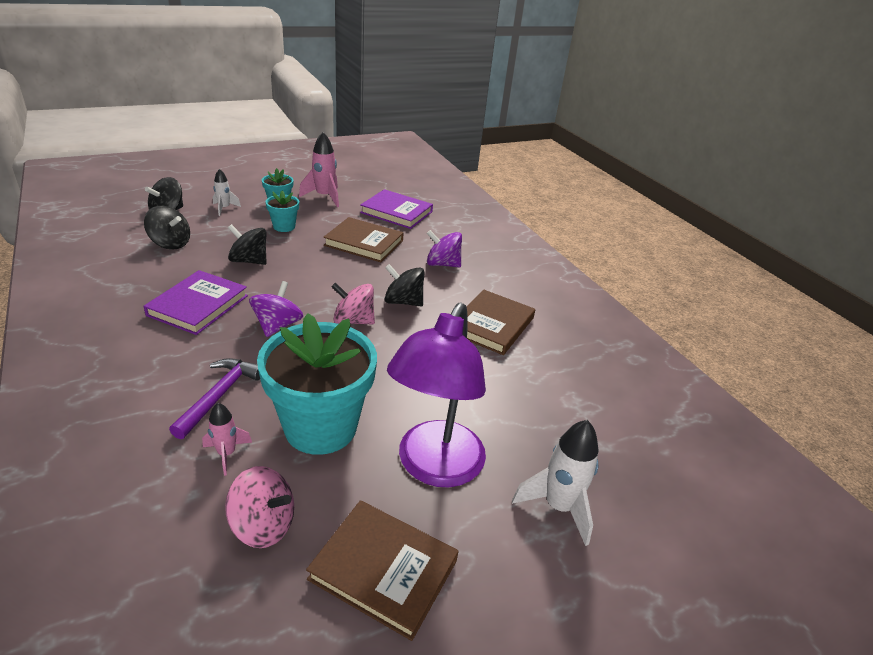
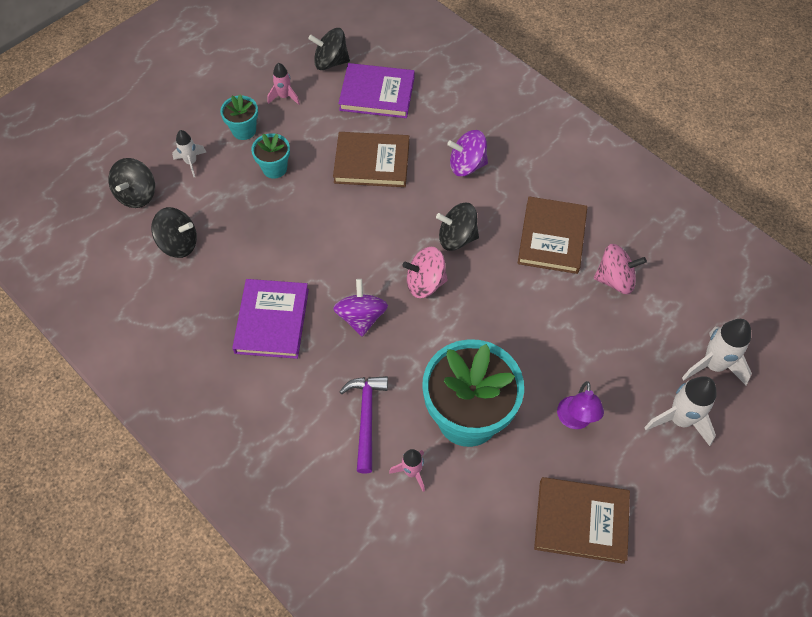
camera: 15 degrees left, 25 degrees up
pink spinning top [225,466,294,548] -> pink spinning top moved to [594,244,647,294]
black spinning top [228,224,267,265] -> black spinning top moved to [308,28,350,70]
pink rocket [299,132,339,207] -> pink rocket [267,63,300,105], size x0.59
purple lamp [387,303,486,487] -> purple lamp [557,381,604,429], size x0.48
none -> white rocket [682,319,752,385]

